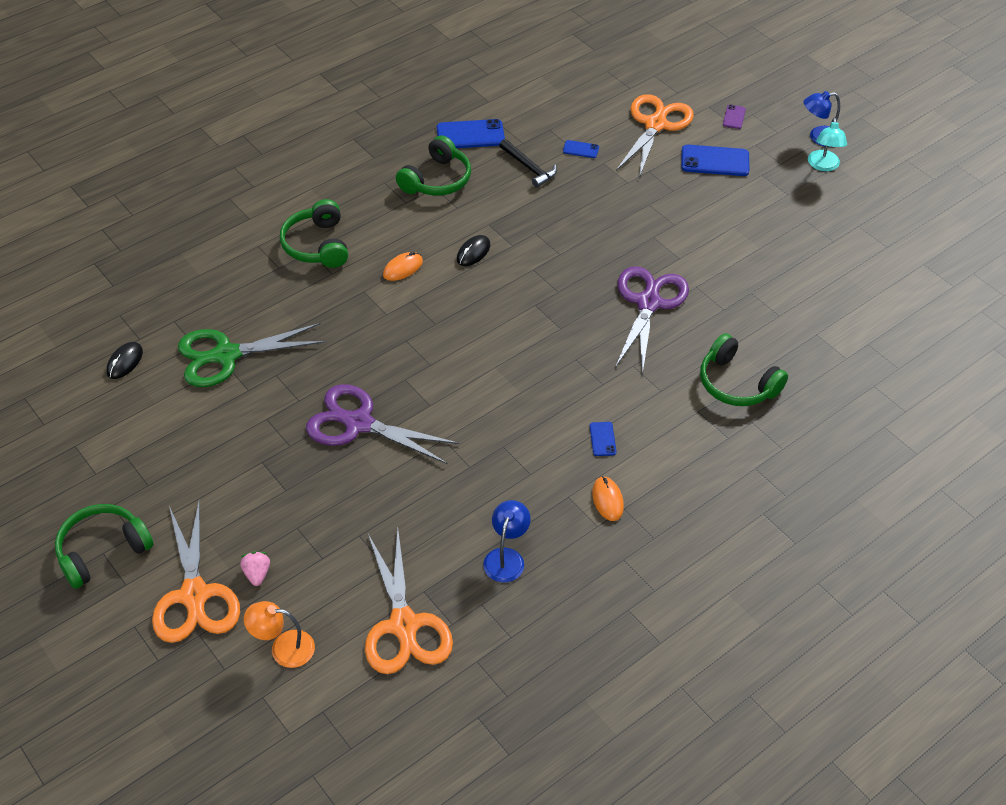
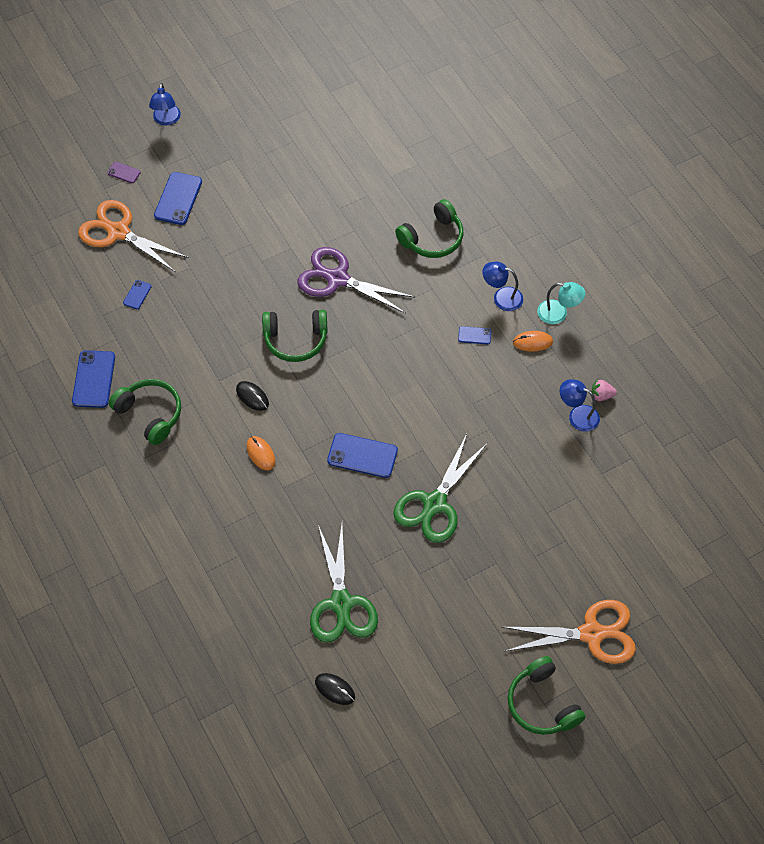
camera: 80 degrees left, 10 degrees up
pink strawberry [240,551,270,586] -> pink strawberry moved to [591,379,617,401]
orange lamp [244,601,315,668] -> none
green headphones [280,199,348,268] -> green headphones moved to [262,310,328,362]
purple scissors [306,384,459,464] -> green scissors [393,434,488,543]
orange scissors [365,529,453,674] -> none
black hammer [499,139,557,188] -> none
turquoise lamp [808,118,847,171] -> turquoise lamp moved to [537,282,586,324]
none -> blue phone [327,433,398,478]
none -> blue lamp [482,262,523,311]

